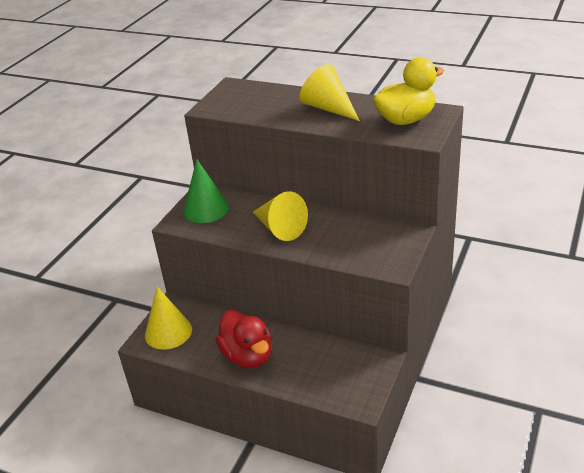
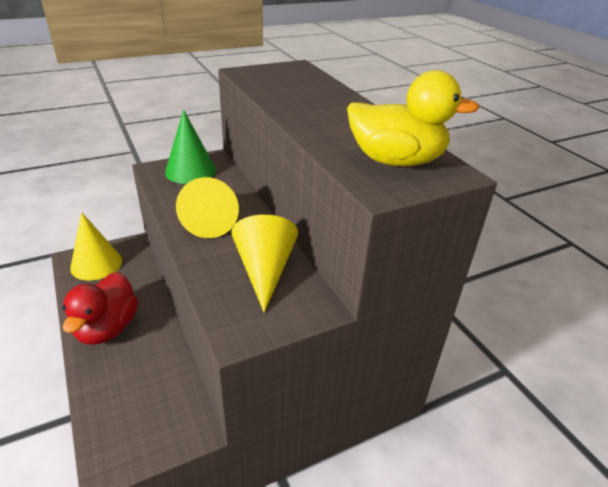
camera: 35 degrees right, 0 degrees up
yellow cone [300,64,360,121] -> yellow cone moved to [231,215,298,312]

